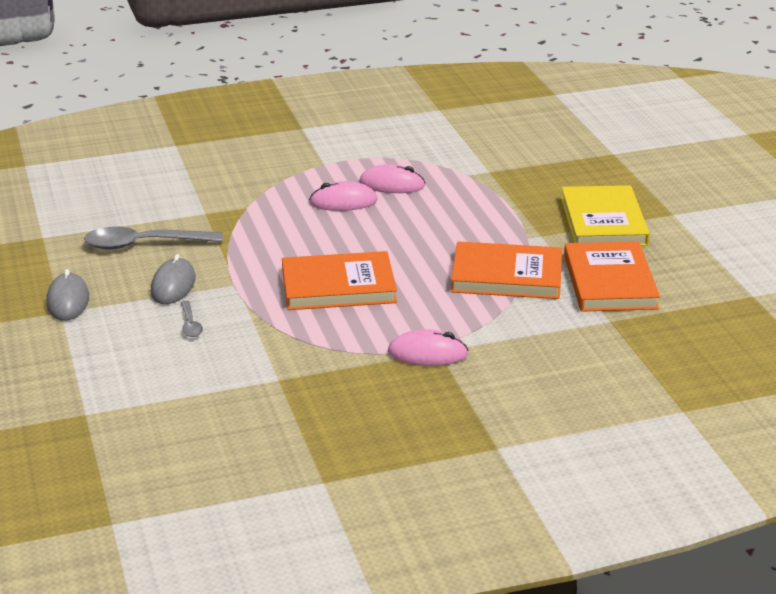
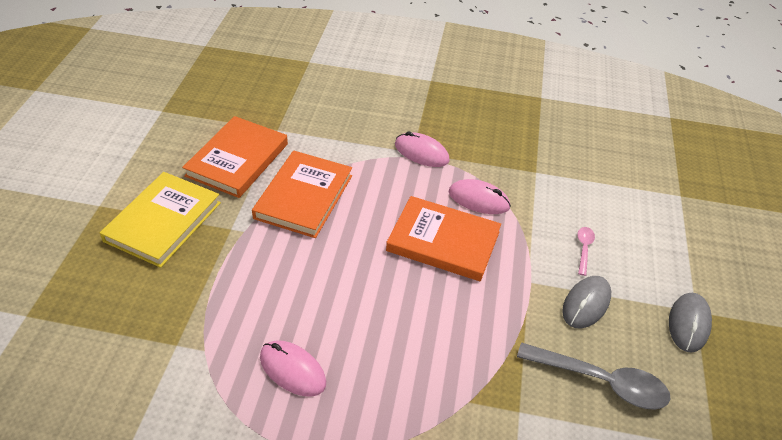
camera: 155 degrees left, 15 degrees up
grey spoon [181,301,203,337] -> pink spoon [577,227,595,276]
pink mouse [309,181,378,211] -> pink mouse moved to [449,179,511,214]
orange book [451,241,562,299] -> orange book turned 75 degrees clockwise [252,150,352,238]

